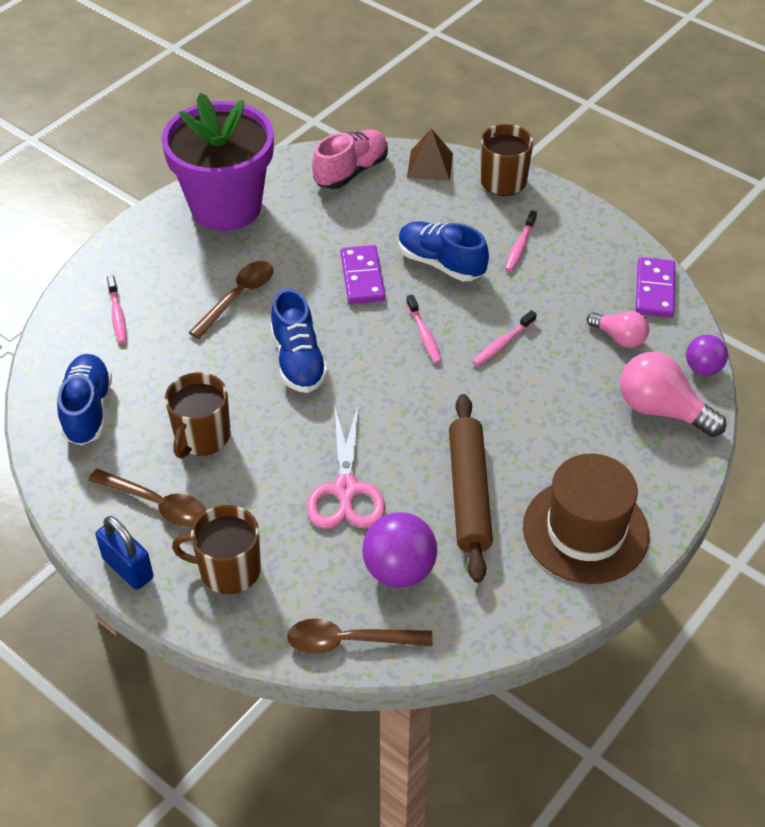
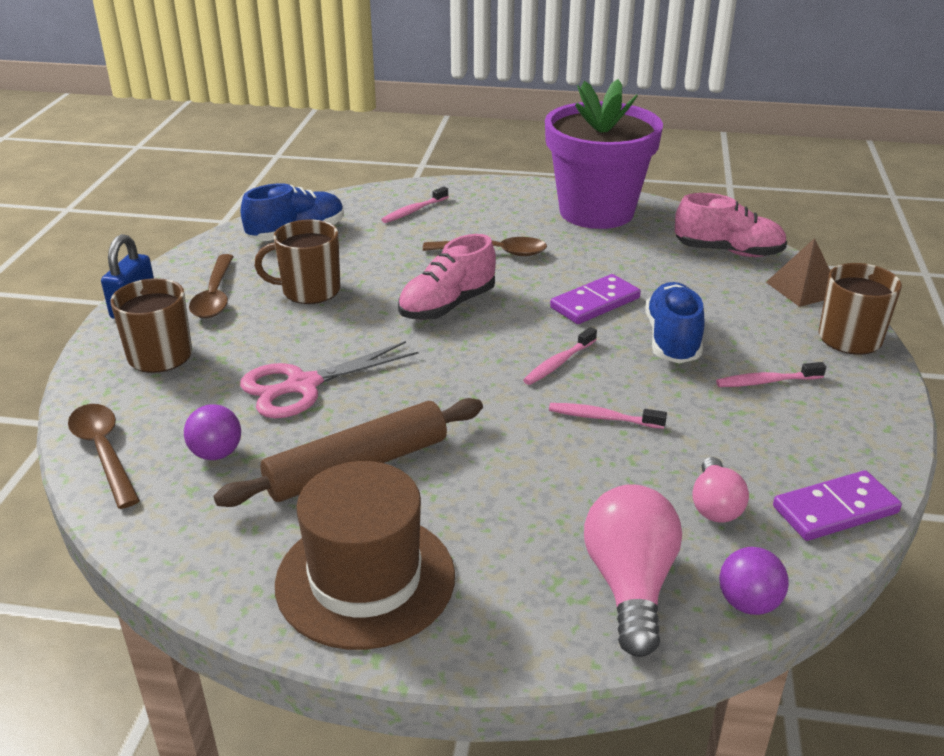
camera: 60 degrees right, 15 degrees down
blue shoe [270,289,328,393] -> pink shoe [398,234,496,320]
purple ball [362,512,437,588] -> purple ball [184,404,241,460], size x0.62

